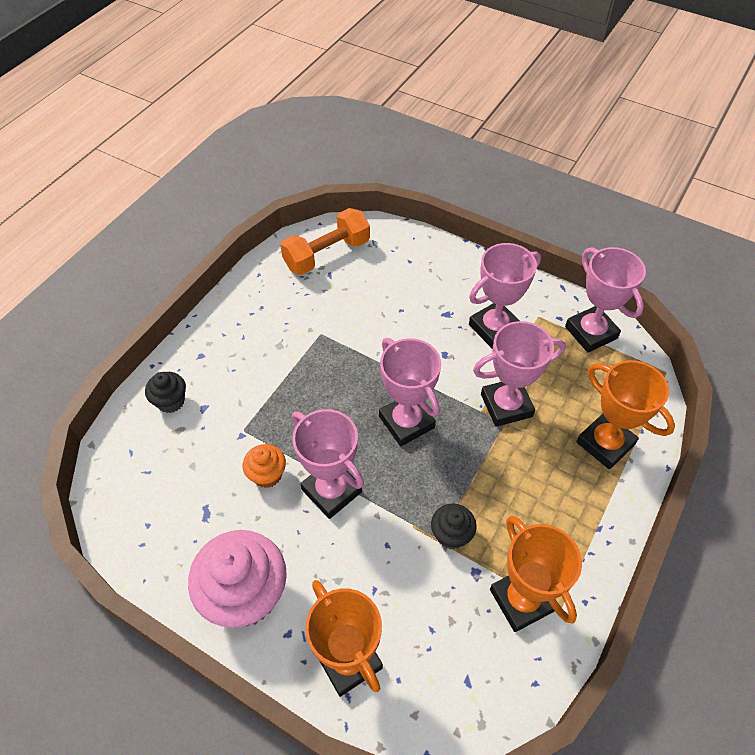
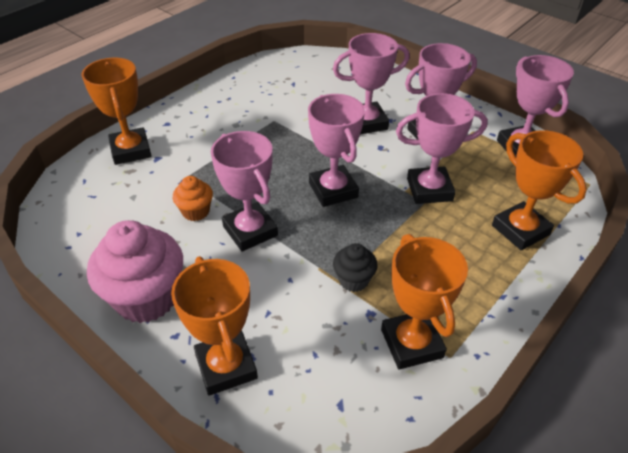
camera: 10 degrees right, 10 degrees down
black cupcake [145,372,186,413] -> orange trophy [81,58,151,165]
orange dumbbell [280,208,370,275] -> none
none -> pink trophy [333,33,410,135]

